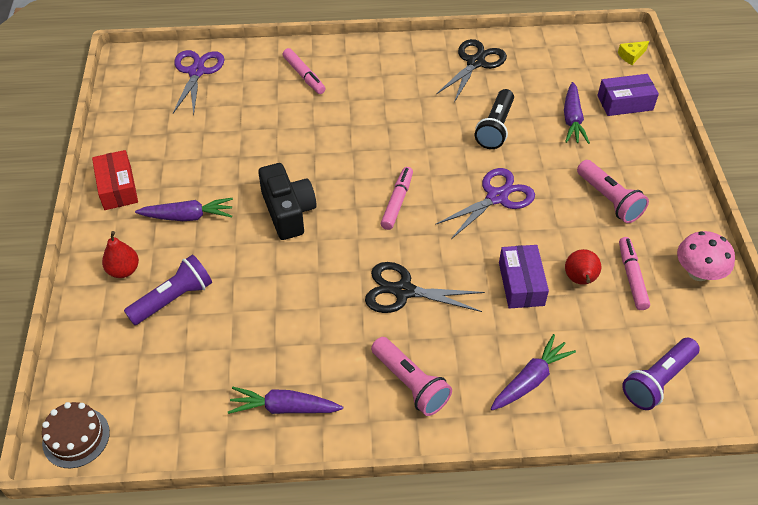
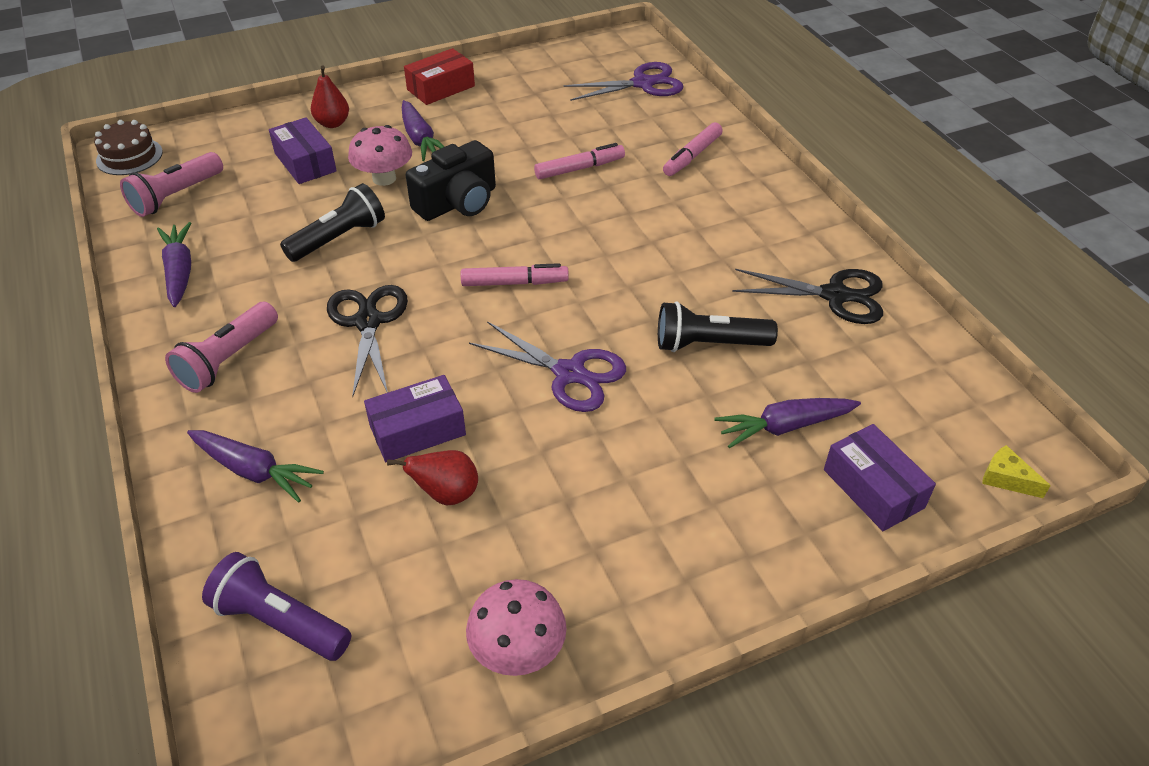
camera: 70 degrees right, 5 degrees down
purple flashlight [124,255,212,325] -> purple box [269,117,337,184]
pink flashlight [577,160,649,223] -> pink flashlight moved to [120,152,223,217]
pink marker [619,237,650,310] -> pink marker moved to [534,143,625,179]
none -> black flashlight [280,183,385,262]
none -> pink mushroom [348,125,412,186]

